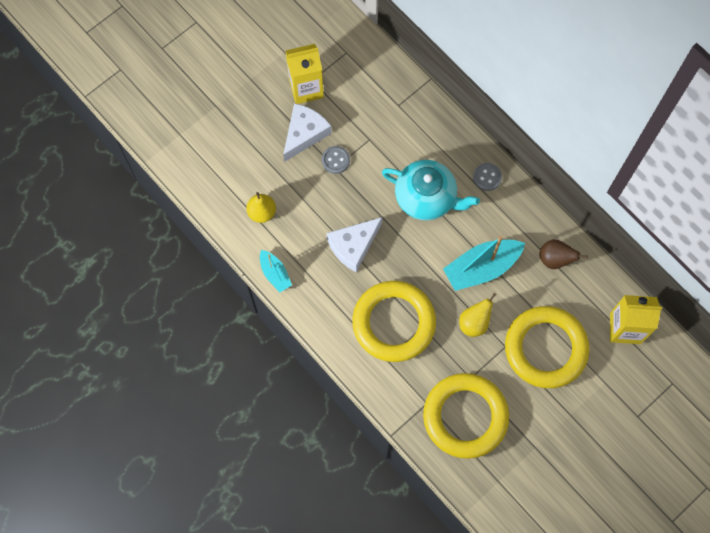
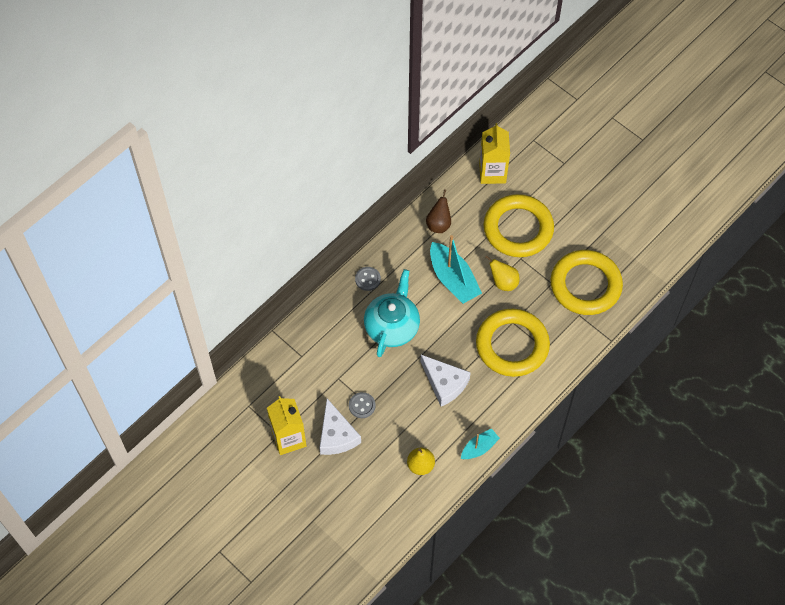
camera: 95 degrees left, 10 degrees down
white cheese [283,103,332,162] -> white cheese turned 135 degrees counterclockwise [319,398,361,455]

